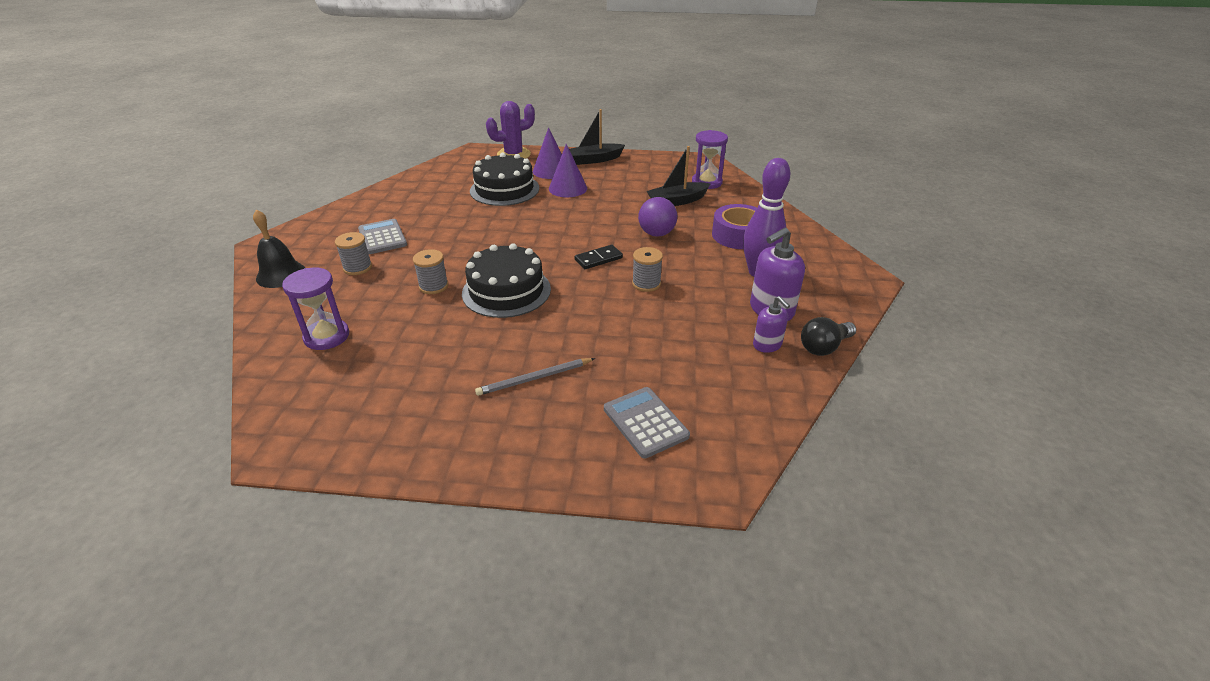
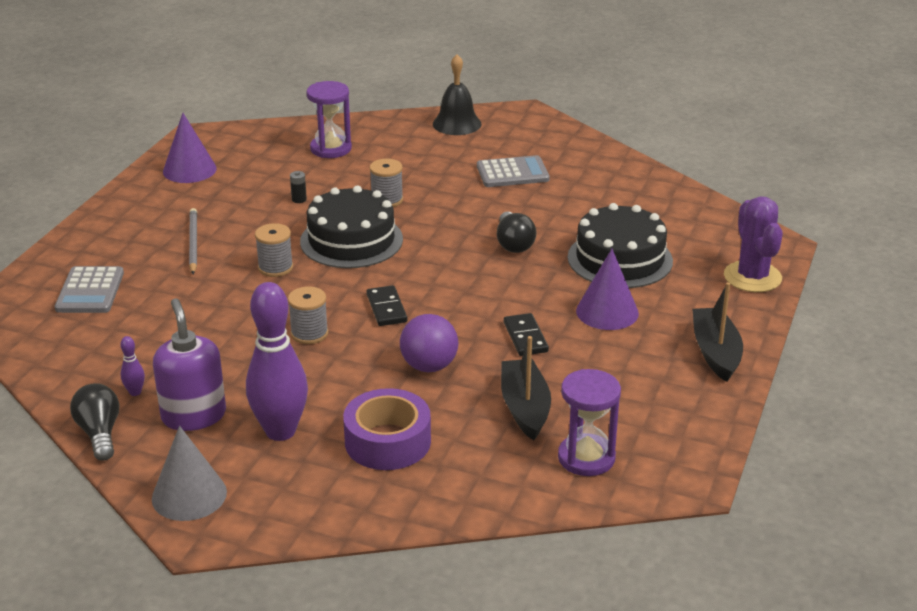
camera: 105 degrees right, 5 degrees down
grey spool [335,232,372,275] -> grey spool moved to [255,223,293,277]
purple cone [533,127,562,179] -> purple cone moved to [163,113,217,183]
grey calculator [604,387,690,458] -> grey calculator turned 105 degrees clockwise [55,266,124,313]
purple soap dispenser [753,296,790,353] -> purple bowling pin [120,336,145,396]
none -> grey cone [152,426,227,521]
none -> black battery [290,171,307,203]
none -> black light bulb [497,212,537,253]
none -> black domino [504,313,549,356]

